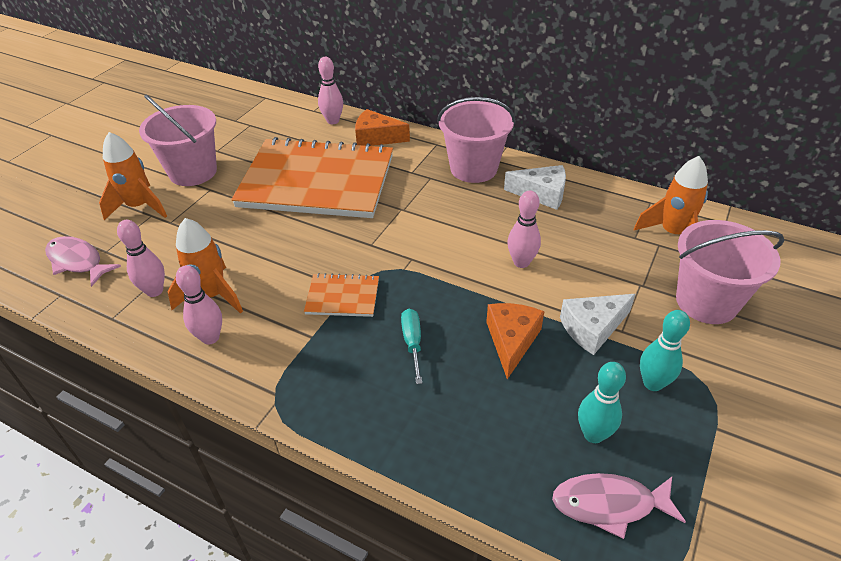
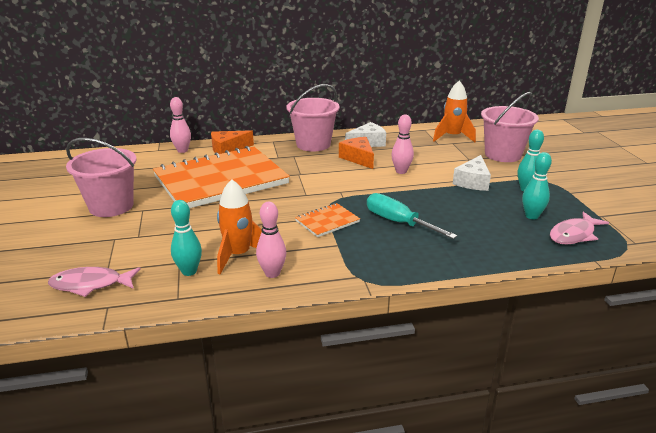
camera: 40 degrees left, 15 degrees down
orange rocket [99,132,167,220] -> none
pink bowling pin [117,220,165,297] -> turquoise bowling pin [171,200,202,276]
turquoise screwdriver [401,309,422,384] -> turquoise screwdriver [367,193,457,239], size x1.59
orange cheese [486,303,545,379] -> orange cheese moved to [339,137,374,169]

